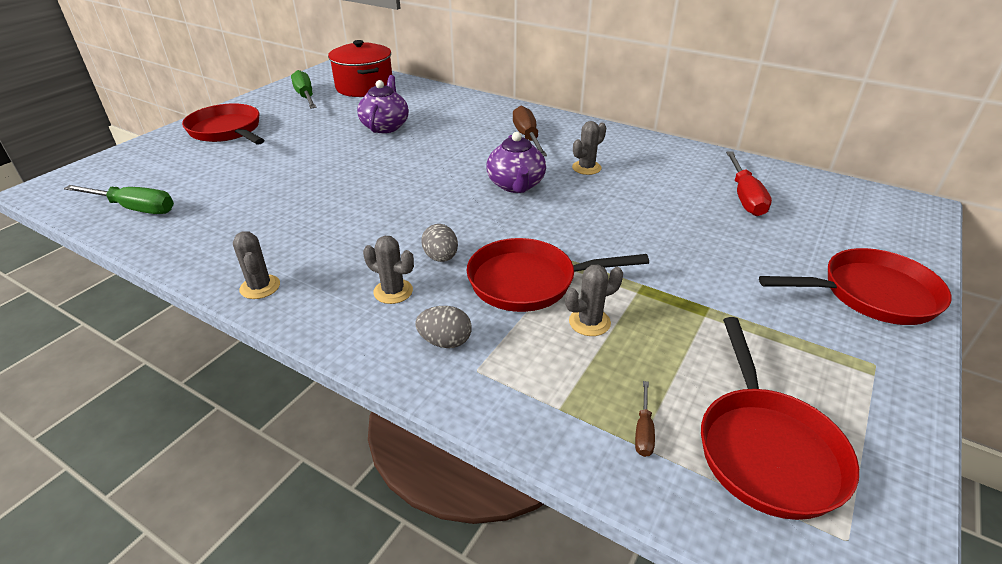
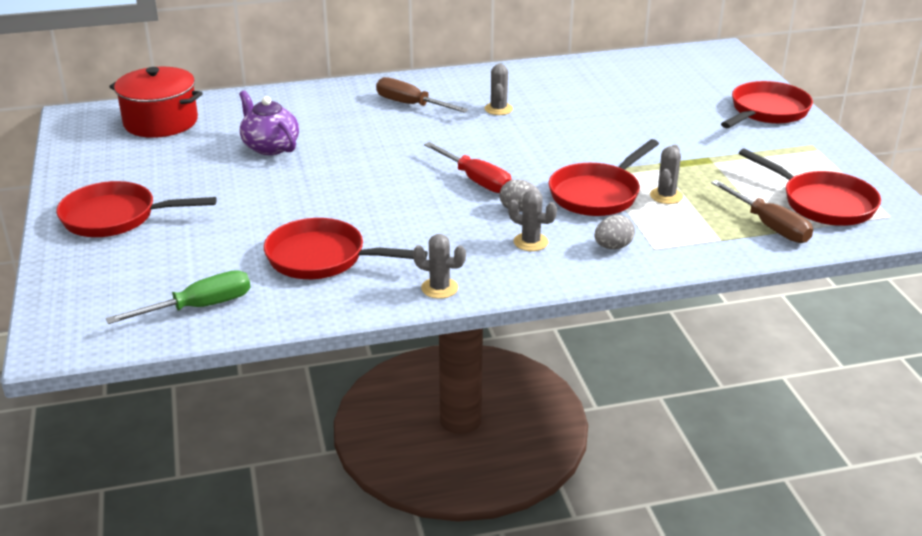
camera: 45 degrees left, 5 degrees down
green screwdriver [291,70,317,109] -> none
grey cactus [363,236,414,304] -> grey cactus turned 45 degrees clockwise [508,190,557,251]
purple teapot [486,132,546,193] -> none
brown screwdriver [635,381,655,457] -> brown screwdriver [711,180,813,243], size x2.05
red screwdriver [726,151,772,216] -> red screwdriver moved to [424,142,512,193]
none -> red pan [264,218,428,279]

